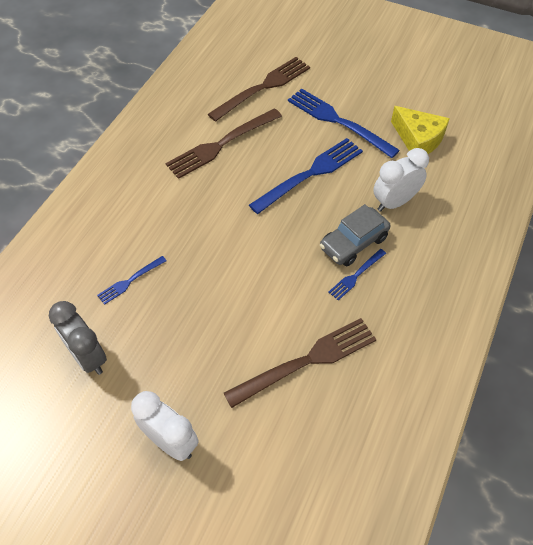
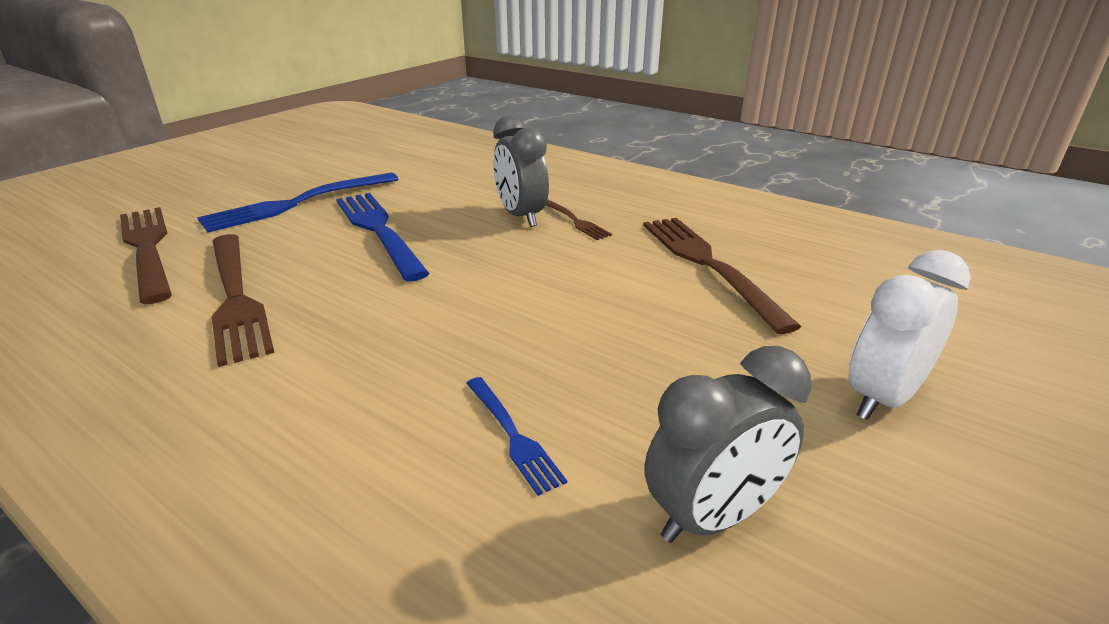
camera: 80 degrees left, 25 degrees down
grey car [320,204,390,266] -> grey clock [493,115,549,227]
blue fork [328,249,386,300] -> brown fork [546,200,612,240]
white clock [373,148,429,212] -> none
yellow cheese [391,106,450,154] -> none

